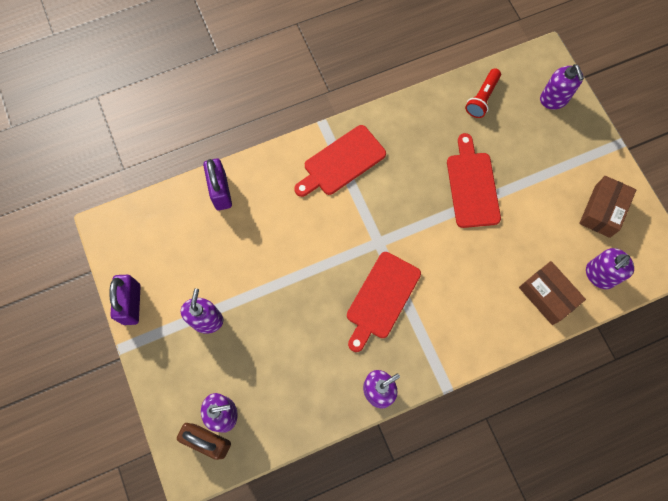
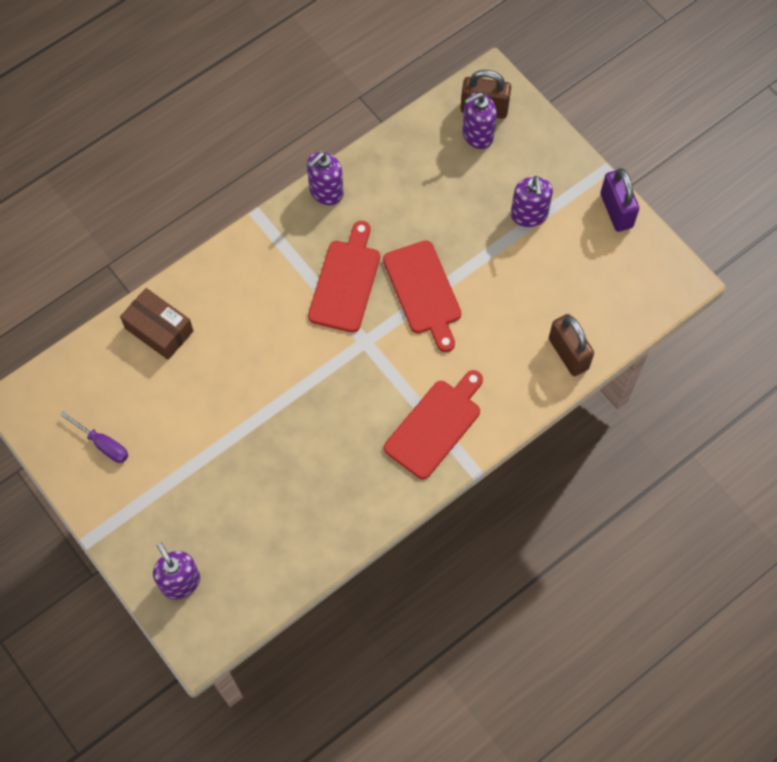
camera: 165 degrees right, 5 degrees down
purple padlock [203,158,232,210] -> brown padlock [549,314,594,376]
red cutting board [447,133,501,228] -> red cutting board moved to [383,240,461,352]
red flashlight [465,68,501,118] -> none
brown box [579,176,636,238] -> purple screwdriver [60,411,128,463]
purple soap dispenser [586,248,634,289] -> none

